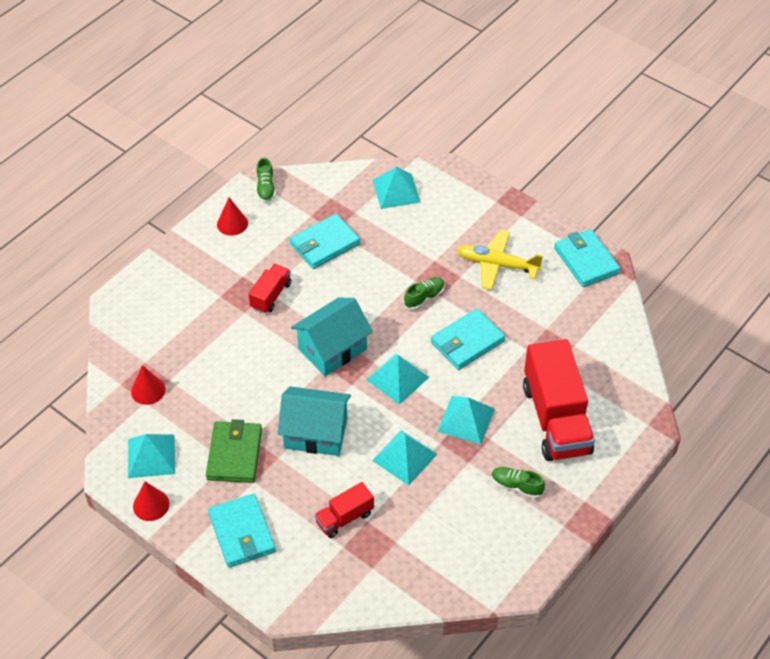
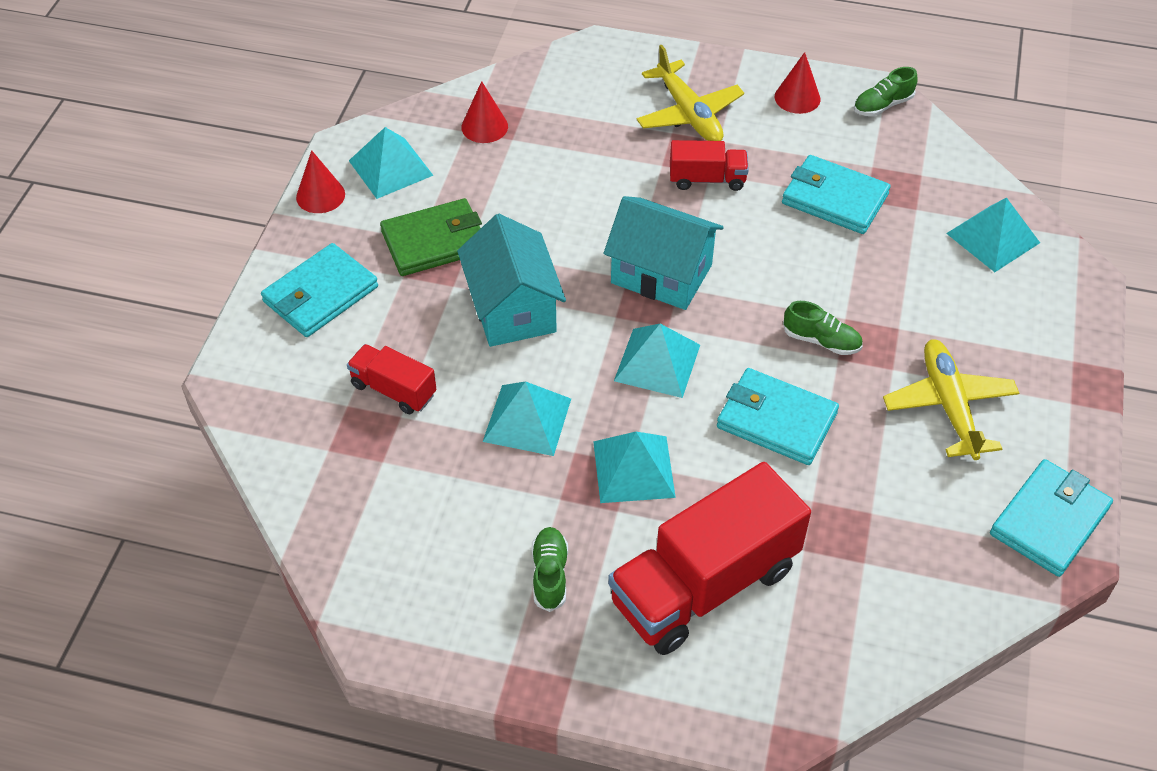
camera: 65 degrees right, 0 degrees up
none -> yellow plane [636,45,744,141]

